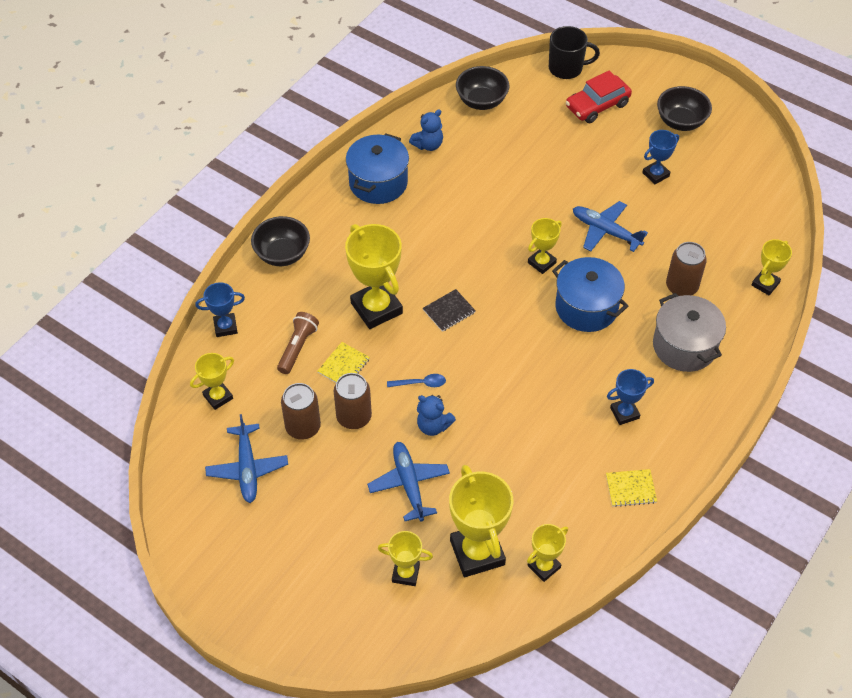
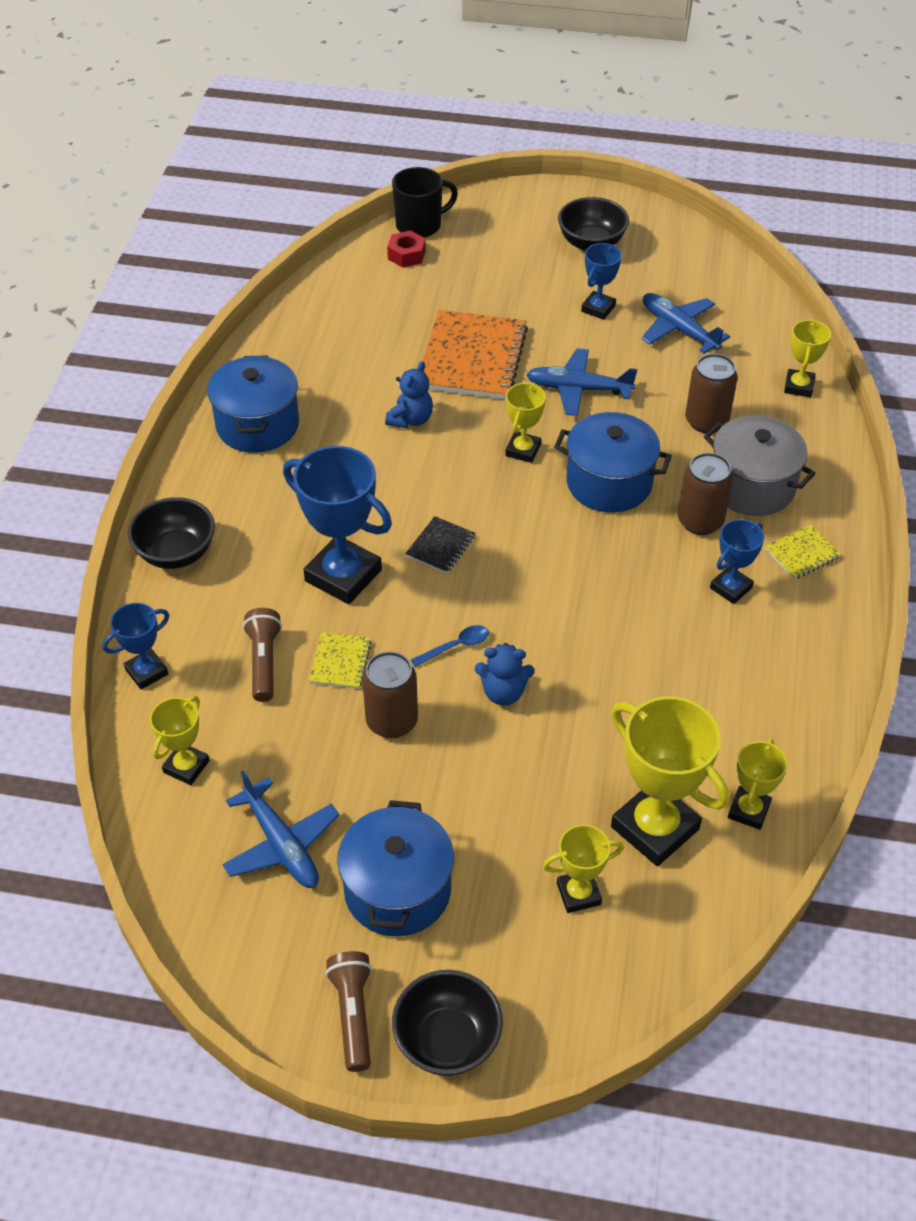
camera: 25 degrees left, 5 degrees down
brown can [281,383,321,440] -> brown can moved to [678,453,733,535]
yellow trophy [345,224,403,329] -> blue trophy [283,446,392,604]
blue plane [367,442,450,522] -> blue plane moved to [641,293,730,354]
blue teddy bear [409,109,443,151] -> blue teddy bear moved to [385,361,433,428]
black bowl [456,66,509,110] -> black bowl moved to [392,970,503,1076]
red car [566,71,632,123] -> none
yellow notebook [606,469,657,507] -> yellow notebook moved to [765,524,841,579]
none -> brown flashlight [326,951,372,1072]
none -> blue pot [337,800,454,936]
none -> red nut [387,230,426,268]
none -> orange notebook [423,310,528,399]

